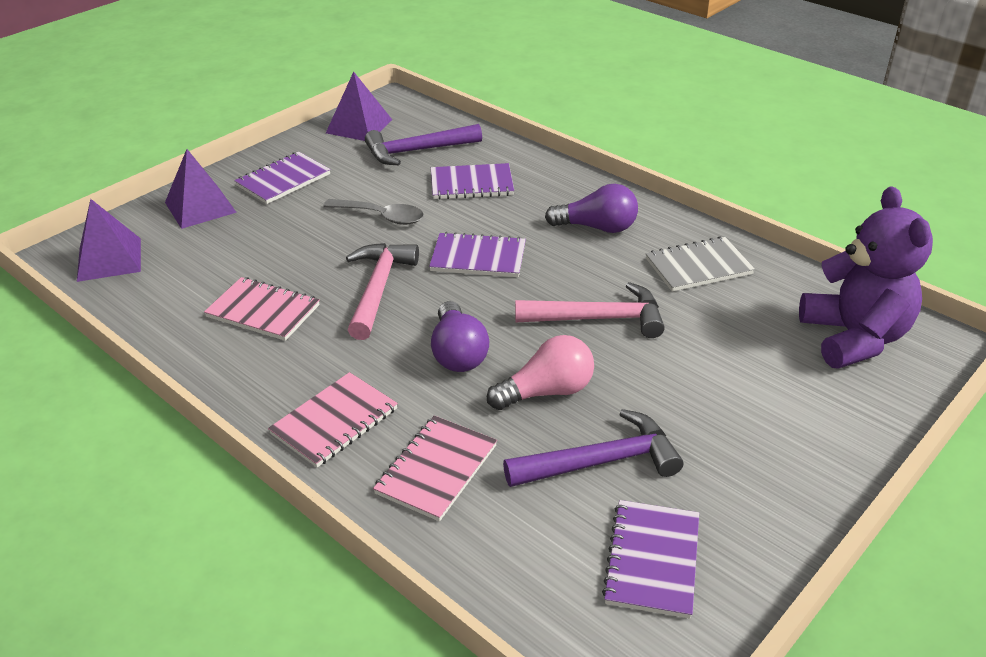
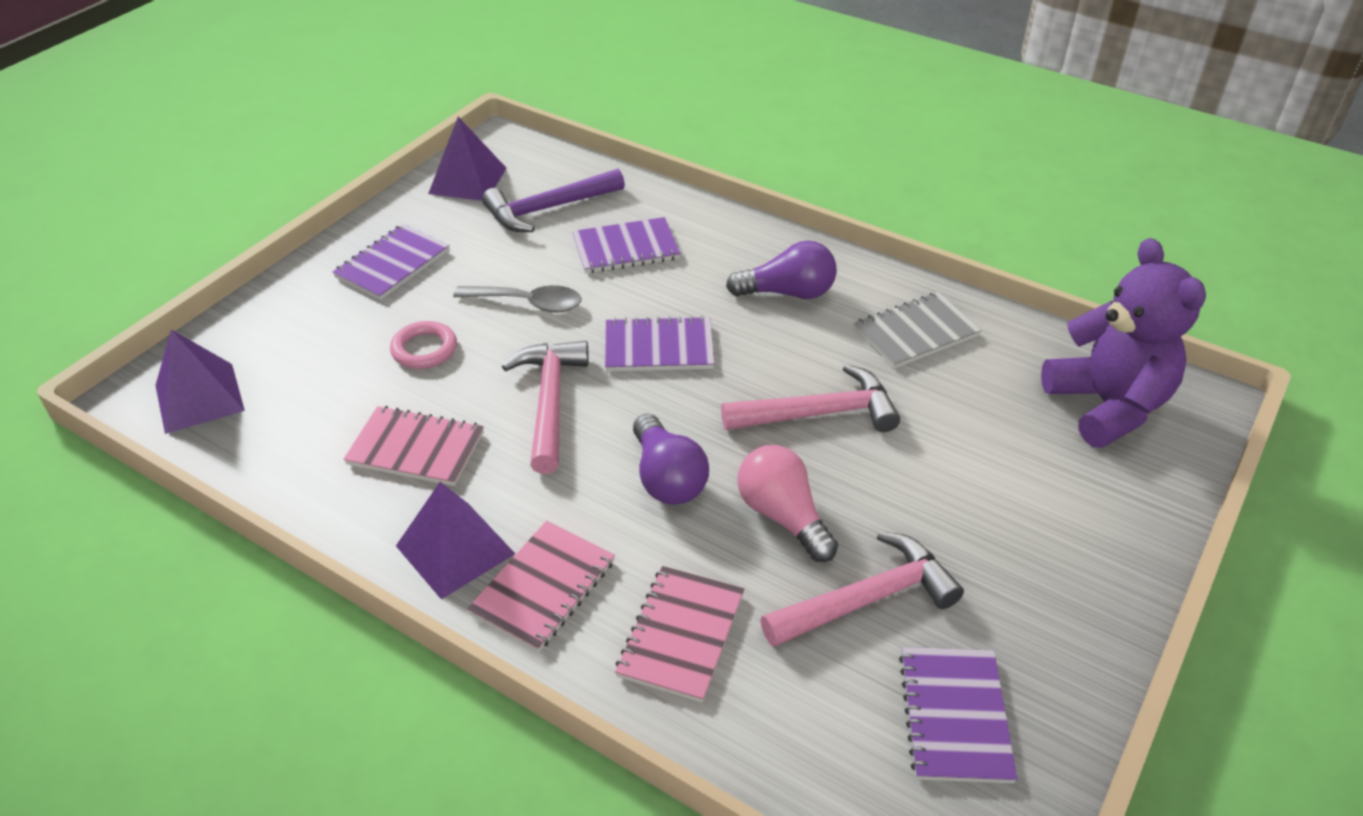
camera: 10 degrees left, 5 degrees up
purple pyramid [165,149,237,229] -> purple pyramid moved to [396,482,515,600]
pink light bulb [487,335,594,410] -> pink light bulb turned 90 degrees counterclockwise [738,445,838,562]
purple hammer [503,409,683,487] -> pink hammer [760,531,964,647]
none -> pink ring [390,321,457,369]

